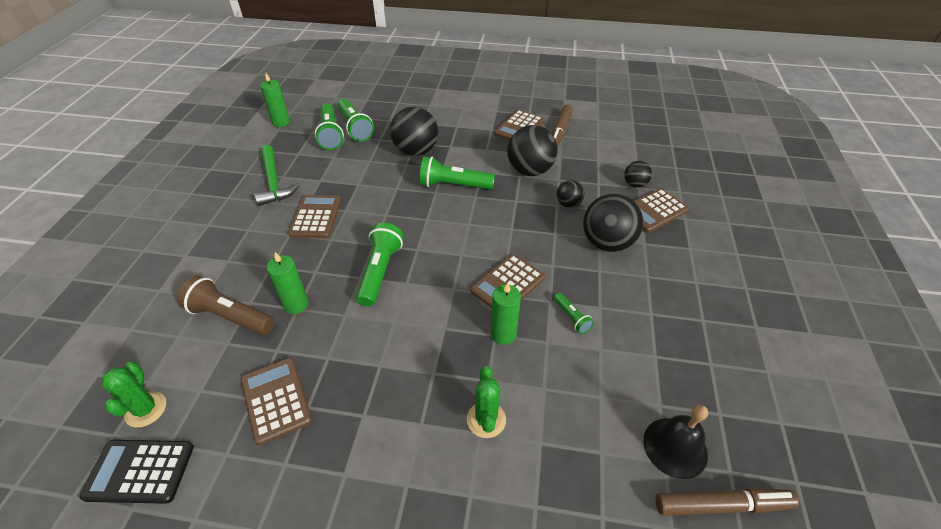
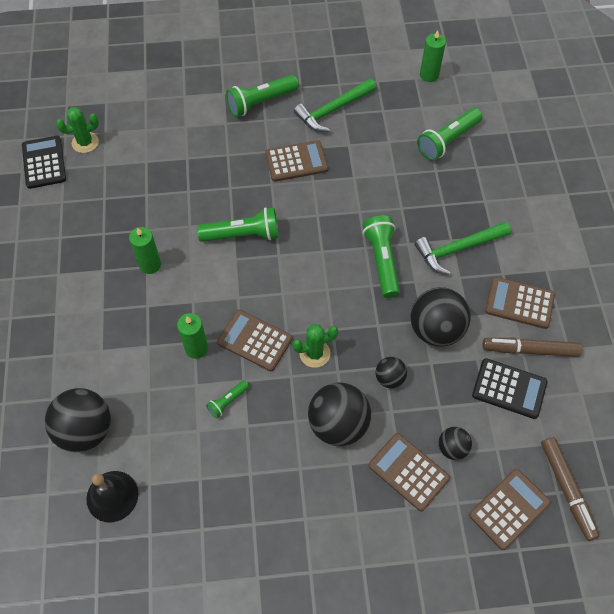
camera: 75 degrees right, 15 degrees up
brown flashlight [177,276,275,335] -> none
brown calculator [241,358,312,445] -> brown calculator moved to [469,469,551,550]
green candle [267,252,309,314] -> green candle moved to [129,227,161,274]
green flashlight [315,104,344,150] -> green flashlight moved to [226,75,299,117]
black ball [390,107,438,156] -> black ball moved to [45,388,111,452]
green cactus [467,366,506,438] -> green cactus moved to [292,324,338,368]
brown marker [656,488,799,516] -> brown marker moved to [541,437,600,541]
none -> green hammer [414,221,511,275]
none -> black calculator [472,358,548,419]

